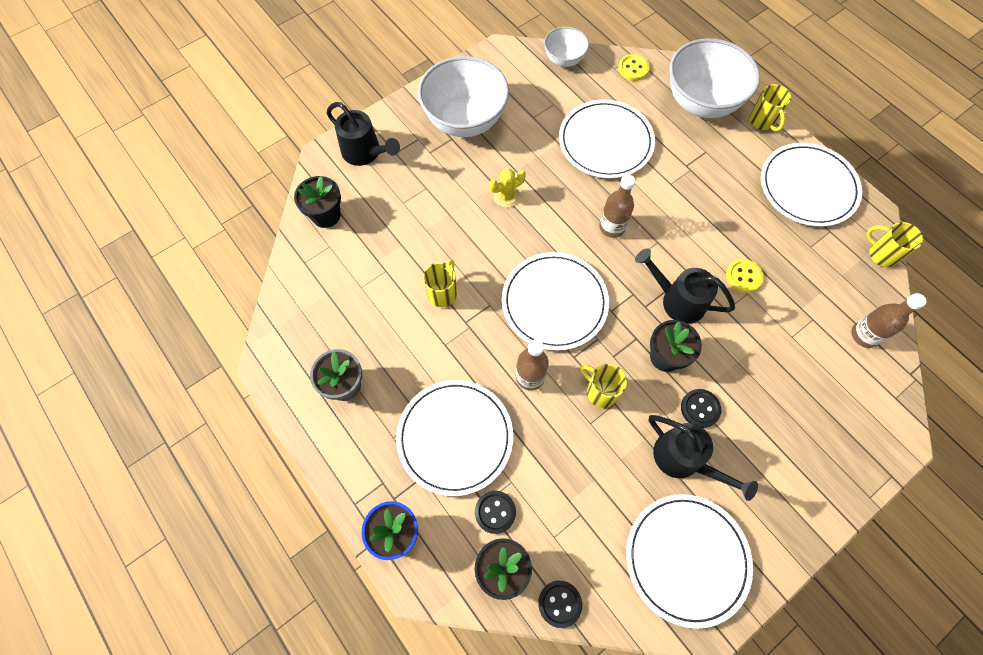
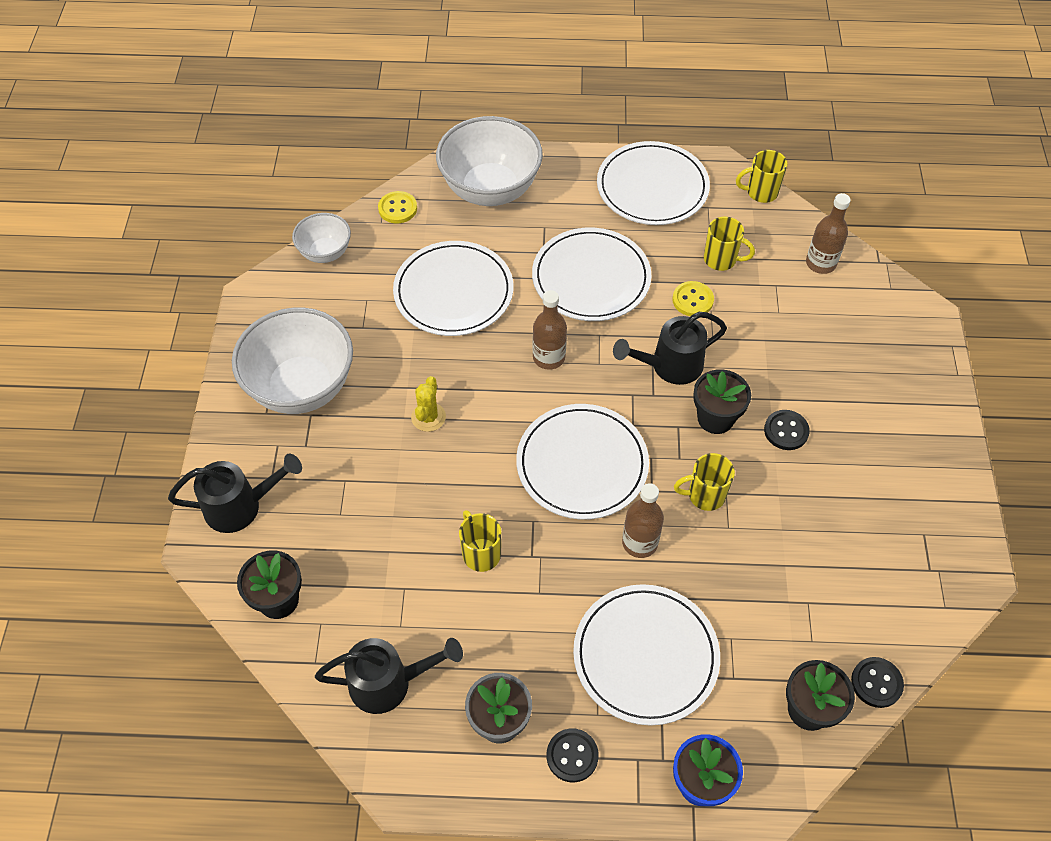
camera: 50 degrees left, 10 degrees down
black button [475,491,516,534] -> black button moved to [547,728,599,782]
white plate [626,494,753,629] -> white plate moved to [532,228,651,321]
black watering can [649,415,758,501] -> black watering can moved to [315,638,463,714]
yellow mug [750,84,791,132] -> yellow mug moved to [704,217,755,271]

